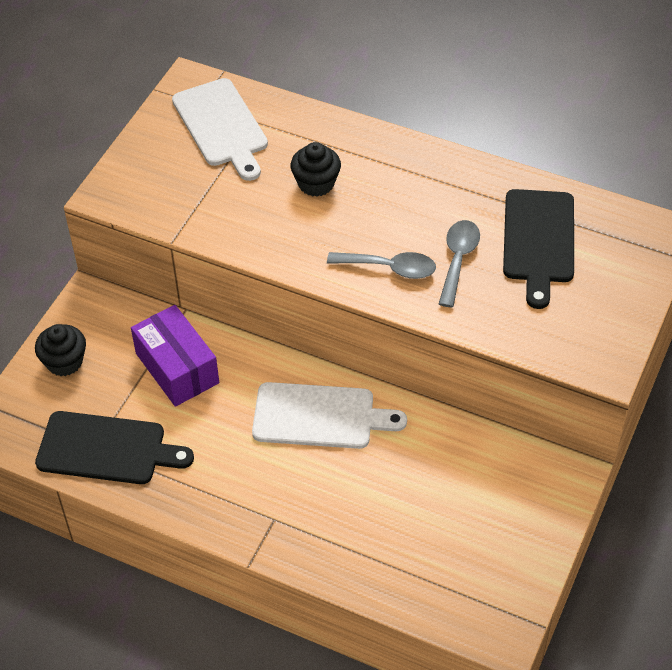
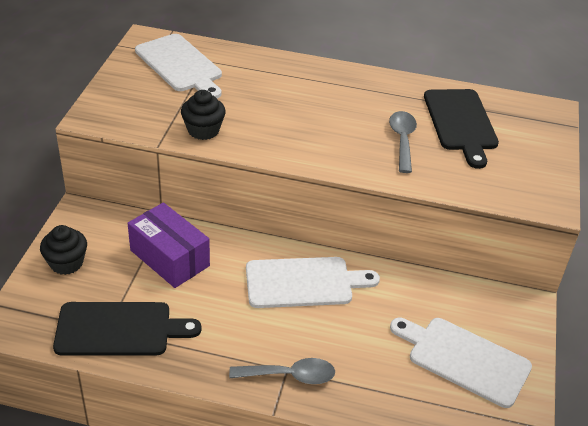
camera: 15 degrees left, 10 degrees down
black cupcake [291,142,341,197] -> black cupcake moved to [181,90,226,140]
grey spoon [327,252,436,279] -> grey spoon moved to [229,358,335,384]
none -> white cutting board [390,318,532,408]

